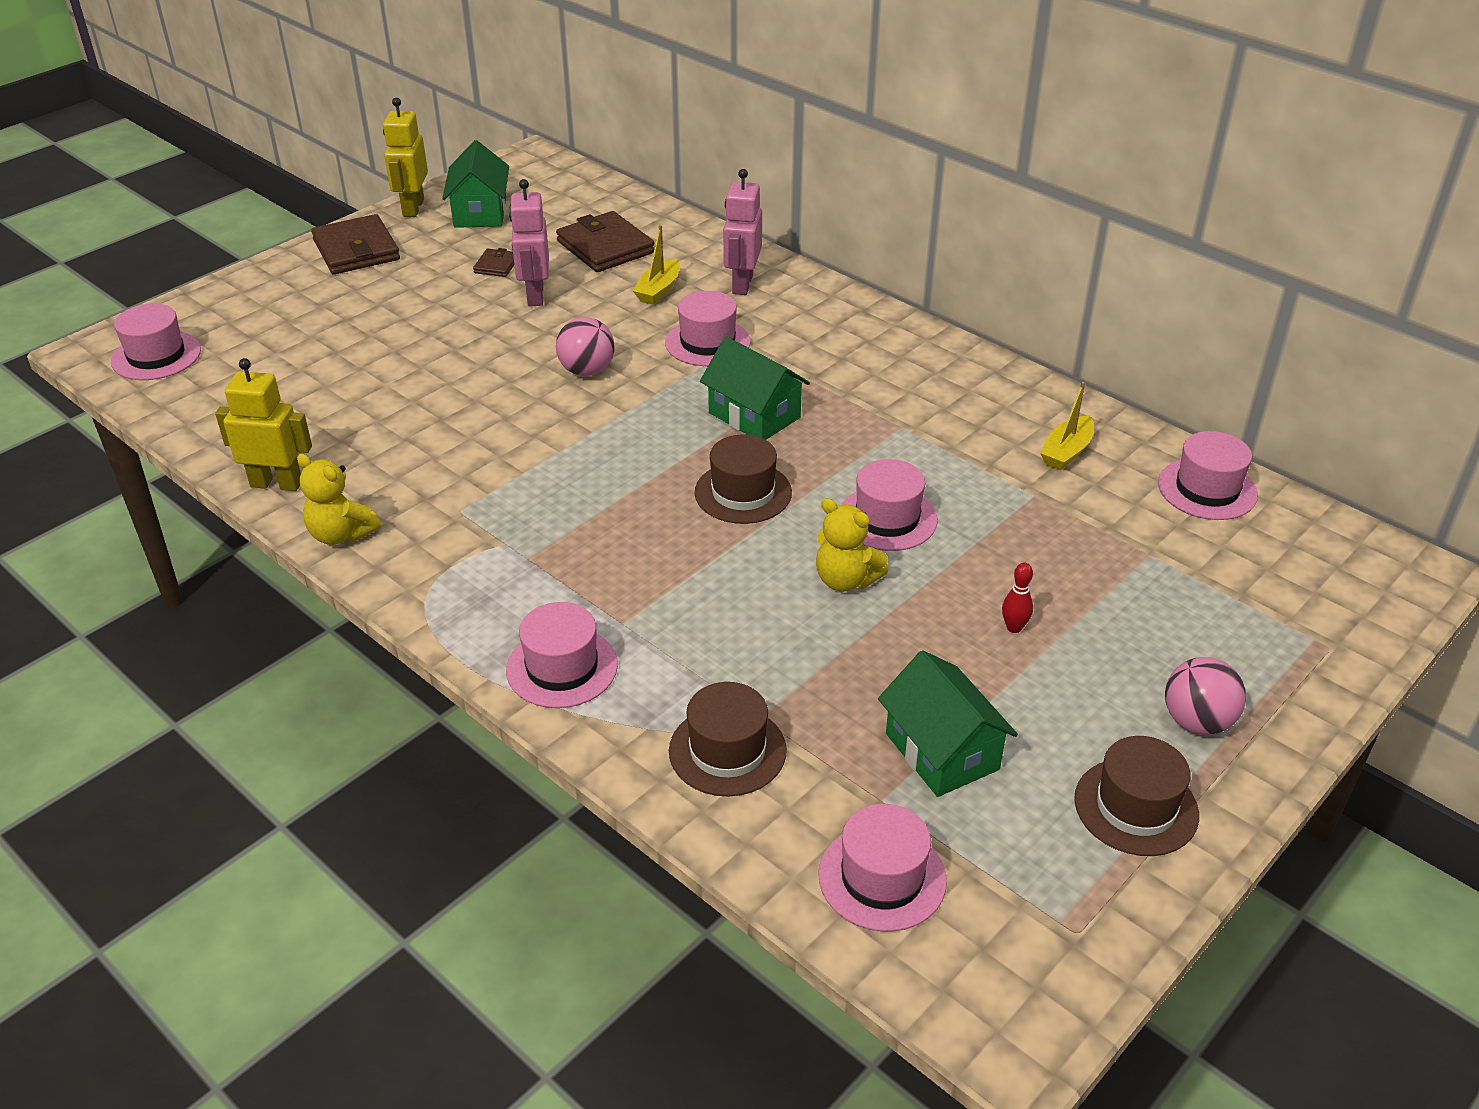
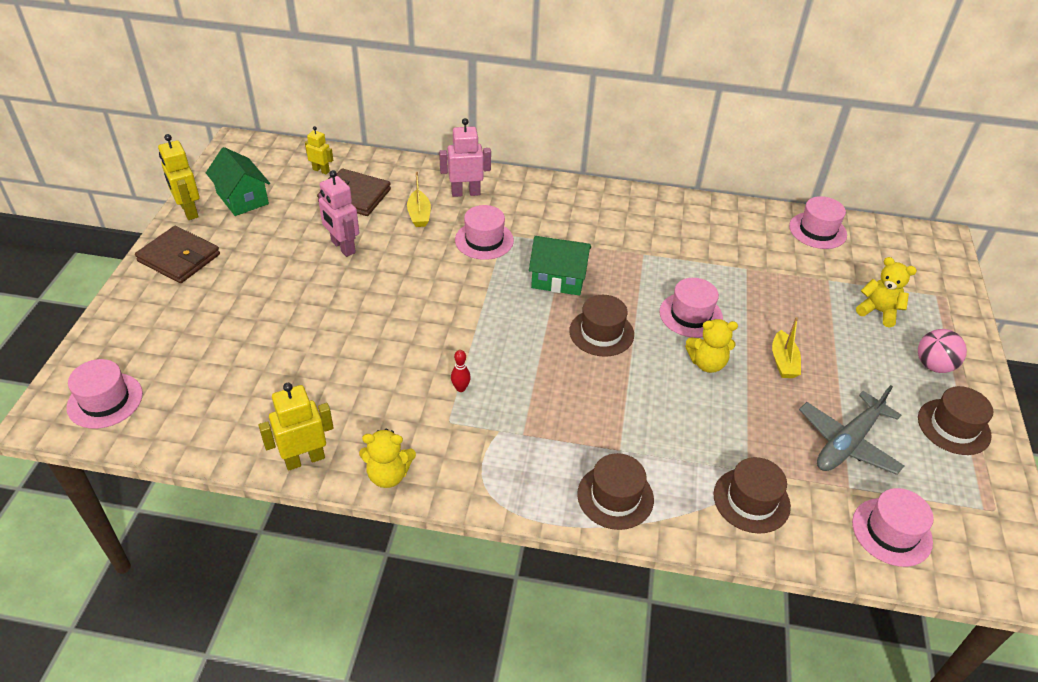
camera: 35 degrees left, 5 degrees up
brown wallet [473,248,514,277] -> none
pink hat [506,602,618,708] -> brown hat [577,453,654,530]
pink ball [556,317,615,376] -> none
pink robot [723,169,762,295] -> pink robot turned 105 degrees clockwise [439,118,491,197]
green house [878,650,1018,797] -> grey plane [799,385,904,475]
red bowling pin [1002,563,1033,633] -> red bowling pin moved to [451,350,471,392]
yellow boat [1040,382,1094,470] -> yellow boat moved to [772,317,801,378]
none -> yellow robot [305,126,333,174]
none -> yellow teddy bear [856,257,917,327]

